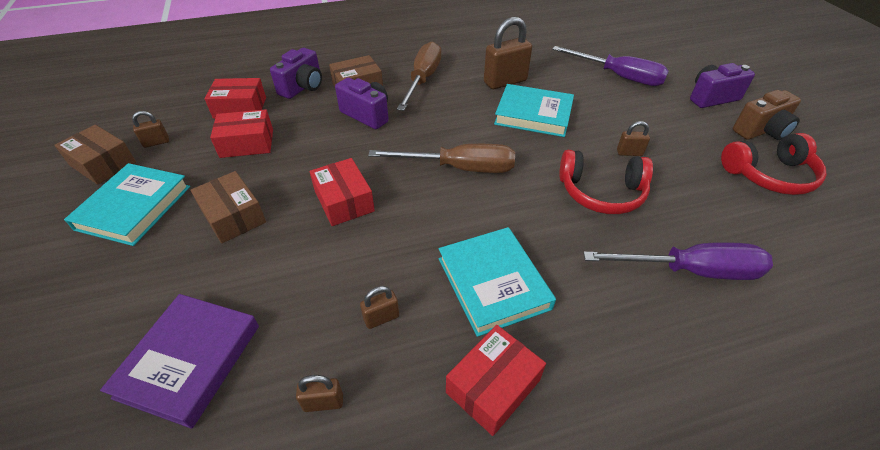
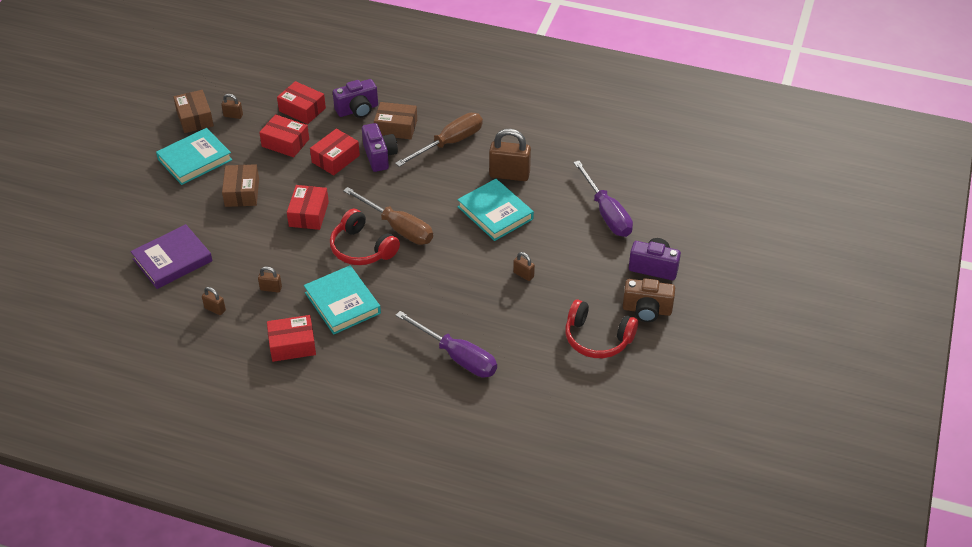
camera: 35 degrees right, 0 degrees up
turquoise book [439,227,556,337] -> turquoise book turned 45 degrees counterclockwise [304,266,381,335]
red headphones [559,150,653,214] -> red headphones moved to [330,209,400,265]
none -> red box [310,129,360,175]

